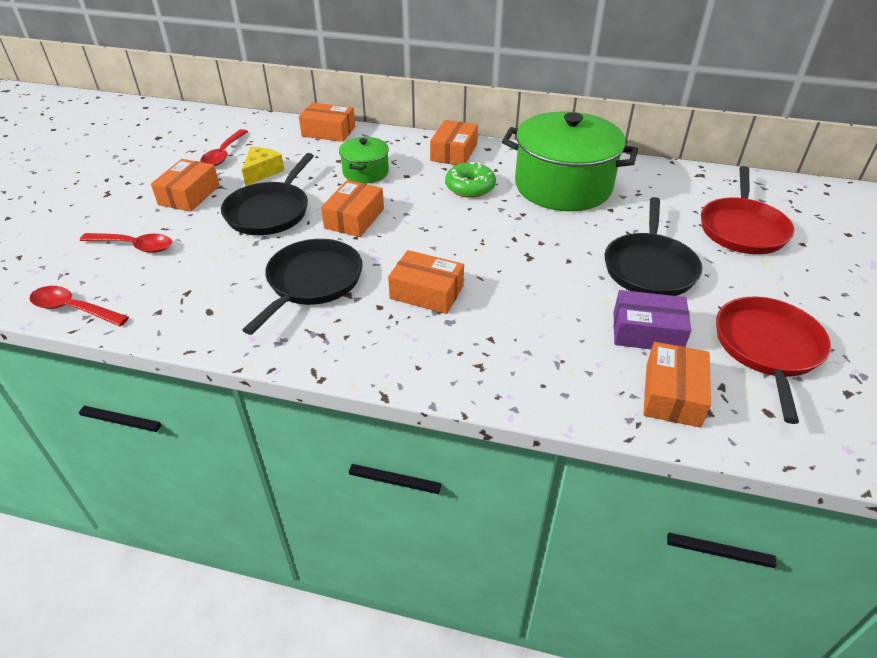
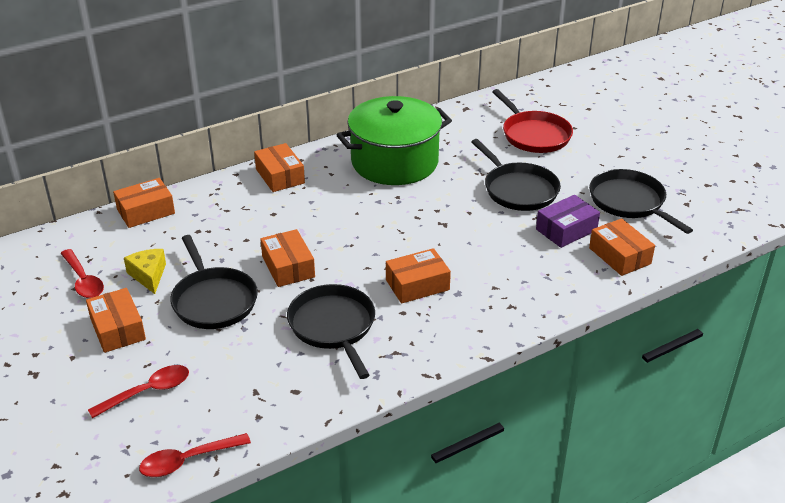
camera: 45 degrees left, 5 degrees down
green pot [339,137,389,184] -> none
green donut [445,162,496,198] -> none
red pan [716,297,831,424] -> black pan [589,169,693,234]

